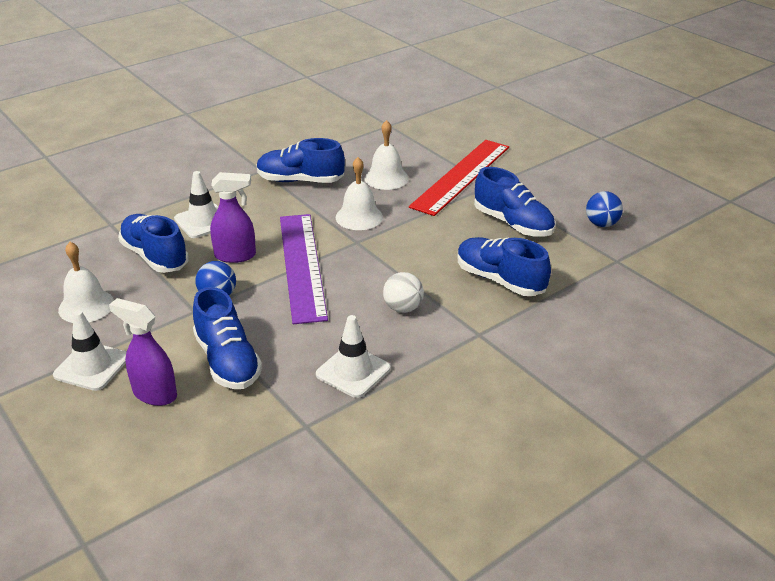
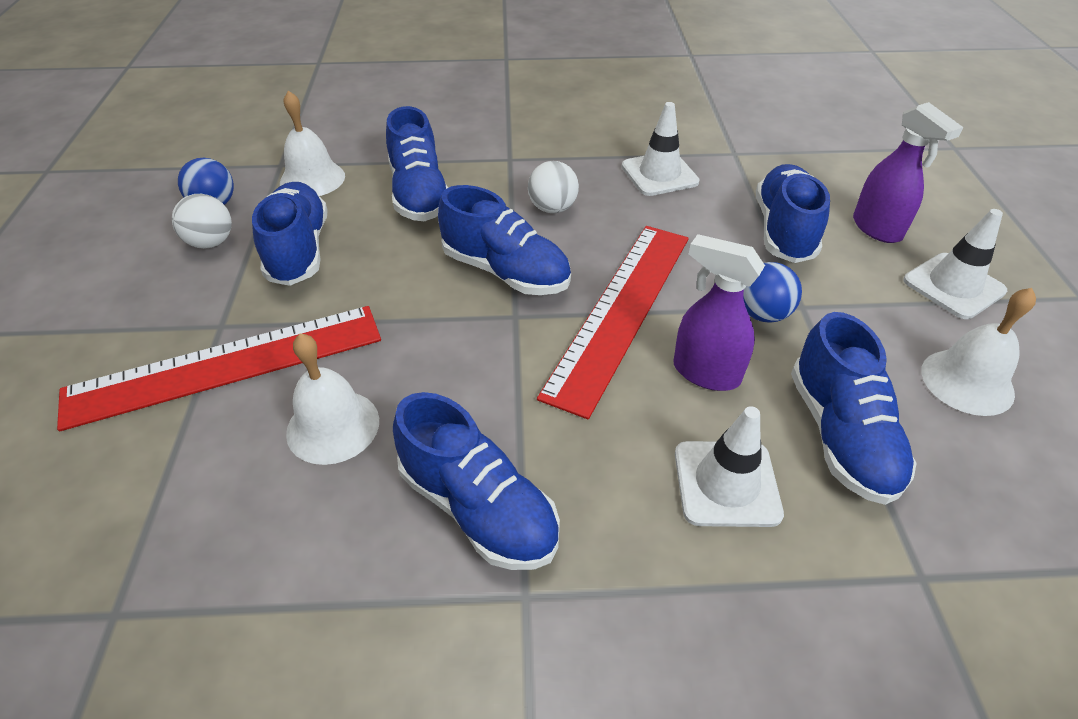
camera: 145 degrees left, 10 degrees up
purple ruler [280,214,328,324] -> red ruler [537,226,689,419]
white bell [336,157,383,230] -> white bell moved to [280,90,345,196]
none -> white ball [172,194,232,249]
none -> blue shoe [438,185,571,295]

